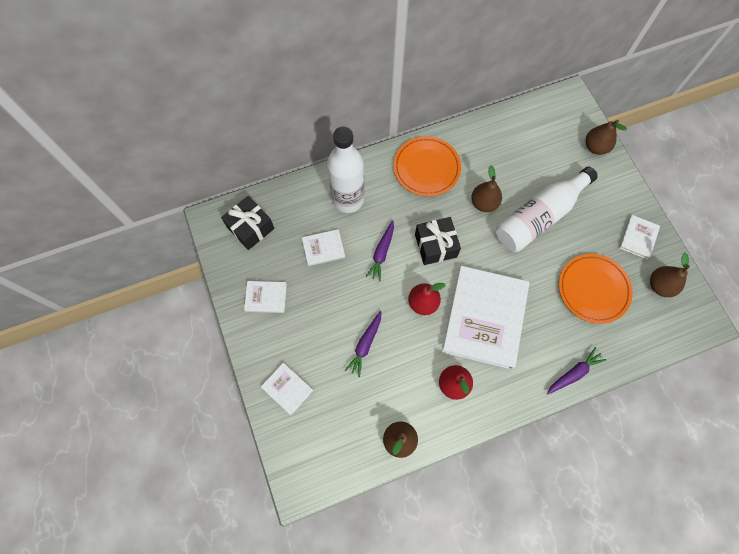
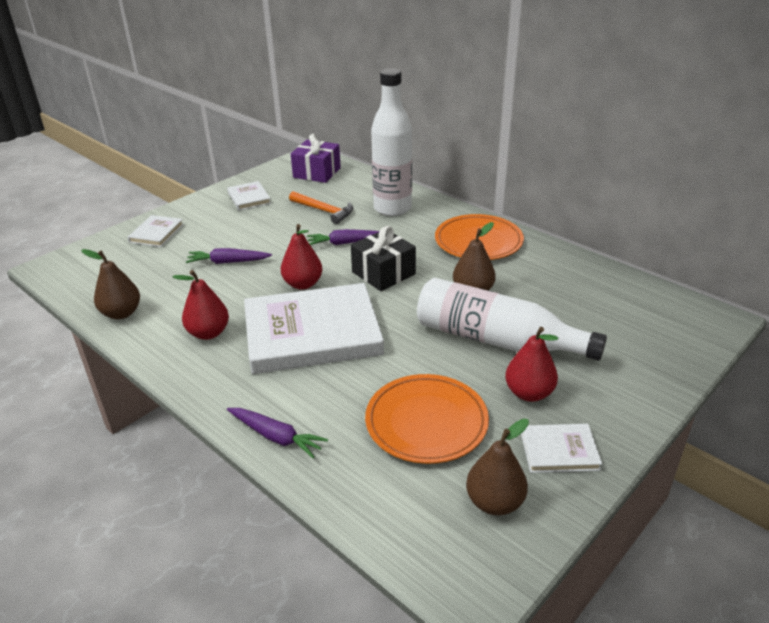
camera: 65 degrees right, 35 degrees down
black gift [221,196,275,250] -> purple gift [291,134,341,183]
white book [302,229,345,266] -> orange hammer [289,191,353,224]
brown pear [586,120,627,155] -> none
none -> red pear [505,327,558,402]

